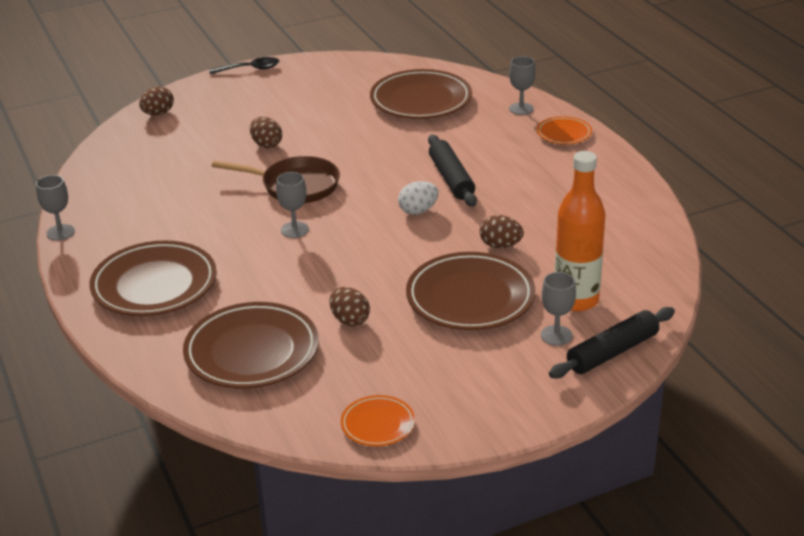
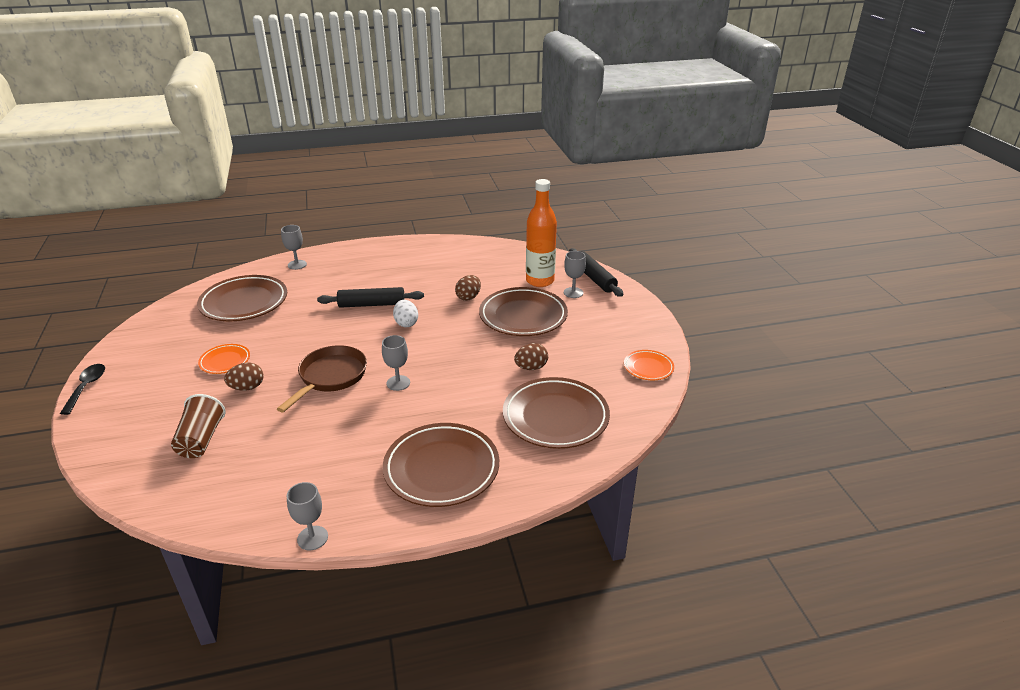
camera: 80 degrees left, 0 degrees up
brown egg [139,86,174,115] -> none
orange plate [537,116,592,144] -> orange plate moved to [198,344,250,374]
none -> brown cup [171,394,226,458]

